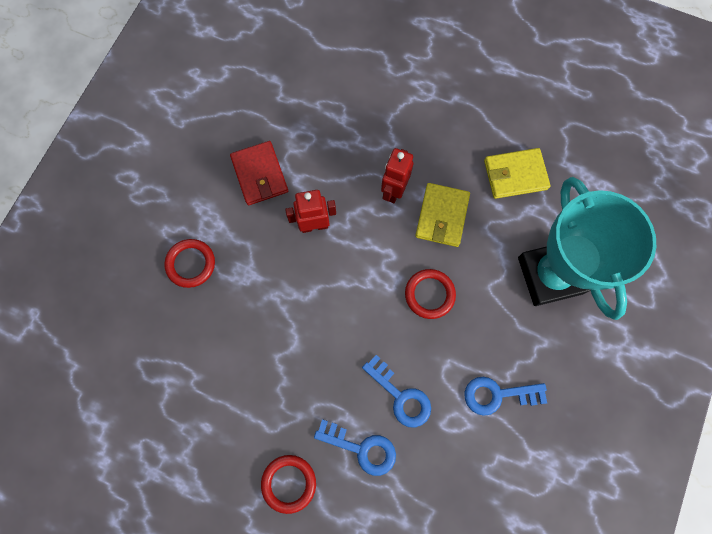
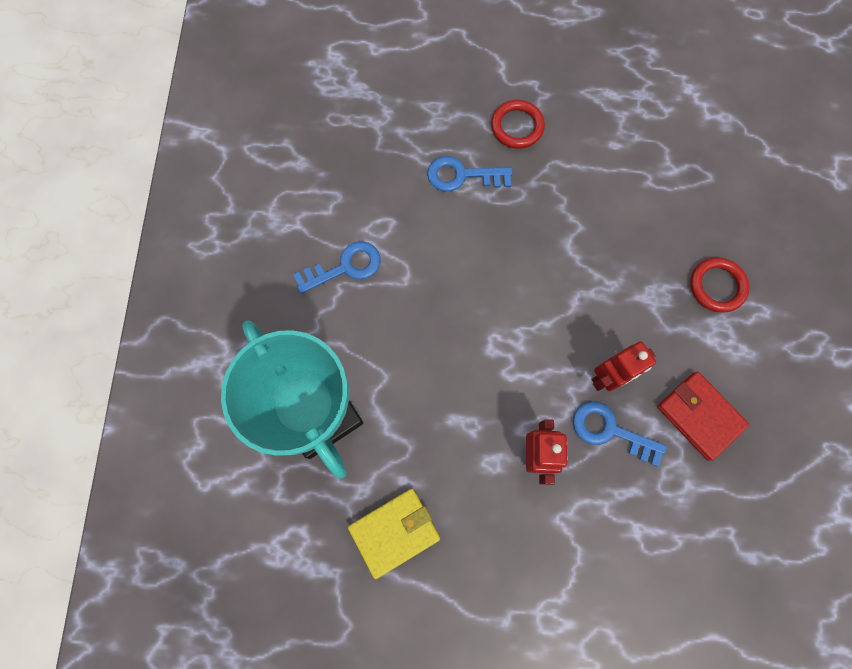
camera: 160 degrees right, 0 degrees up
blue key [362,355,431,428] -> blue key moved to [573,401,667,467]
red ring [405,269,456,319] -> none
yellow wallet [415,183,470,247] -> none

